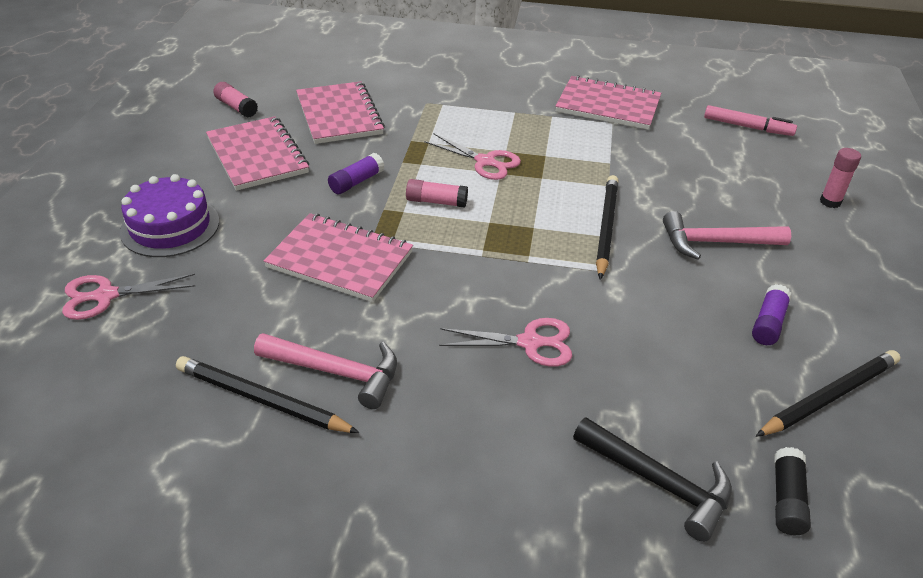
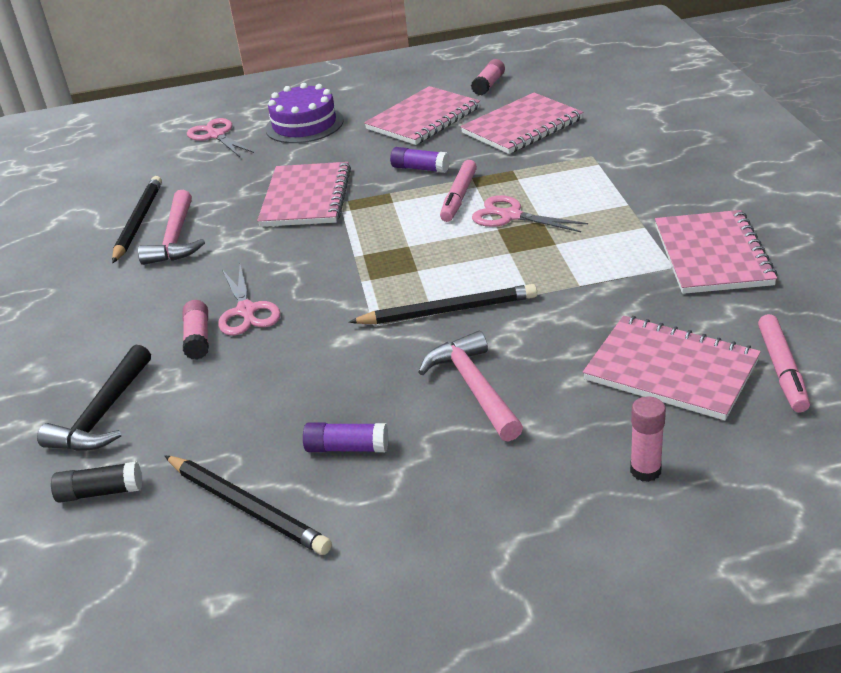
camera: 75 degrees right, 5 degrees down
pink glue stick [406,179,468,208] -> pink glue stick moved to [183,300,209,360]
pink scissors [424,134,521,180] -> pink scissors turned 105 degrees clockwise [472,195,588,232]
none -> pink marker [440,160,477,222]
none -> pink notebook [583,316,761,420]

